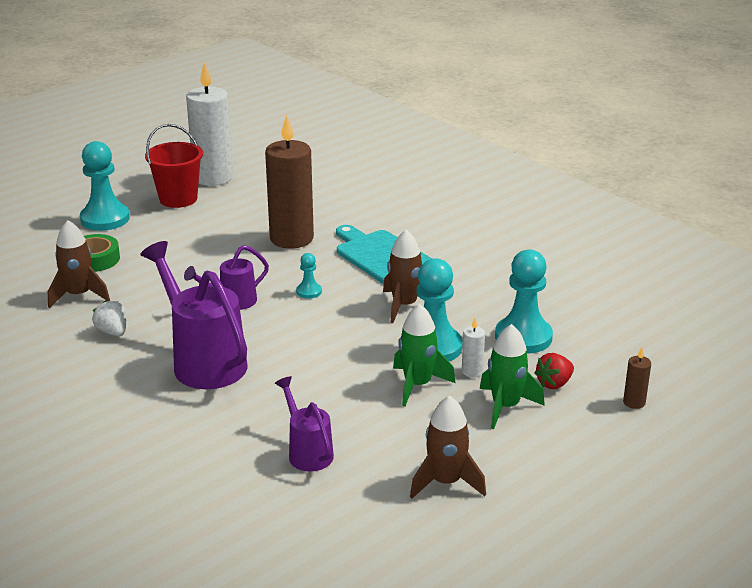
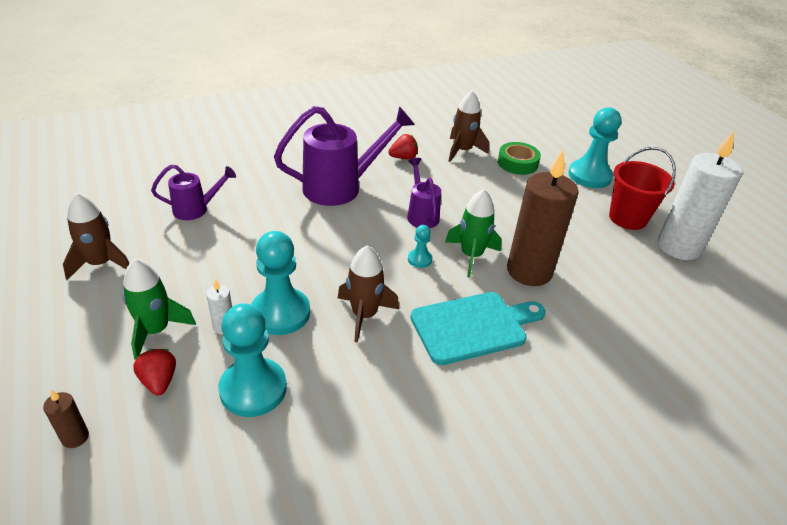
camera: 105 degrees right, 10 degrees up
white strawberry [92,300,126,336] -> red strawberry [388,134,418,159]
green rocket [393,304,455,407] -> green rocket moved to [445,189,502,278]

